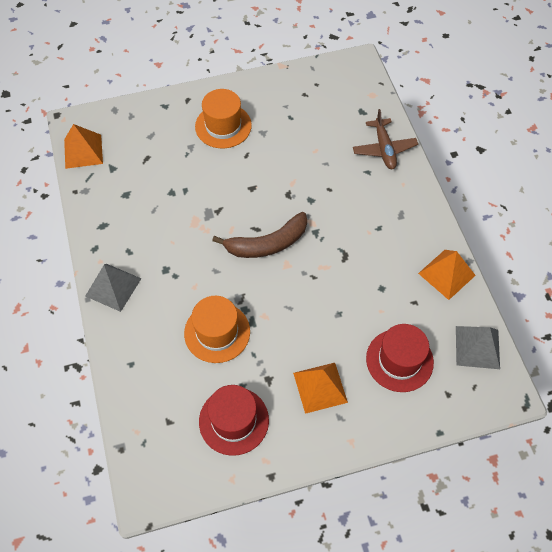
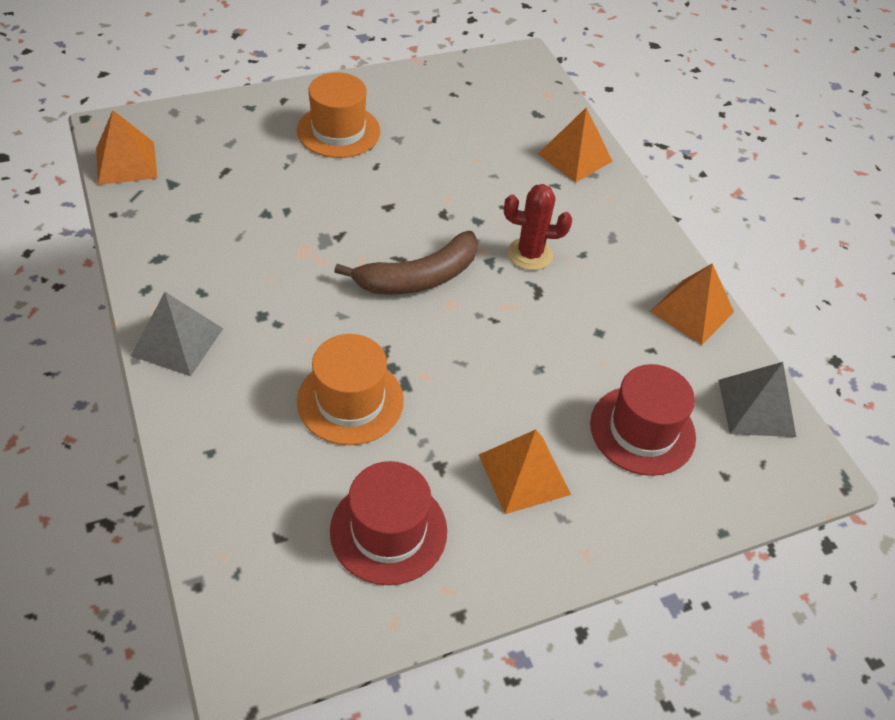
camera: 10 degrees left, 10 degrees down
brown plane [353,109,418,169] -> orange pyramid [538,108,613,183]
none -> red cactus [504,184,572,270]

